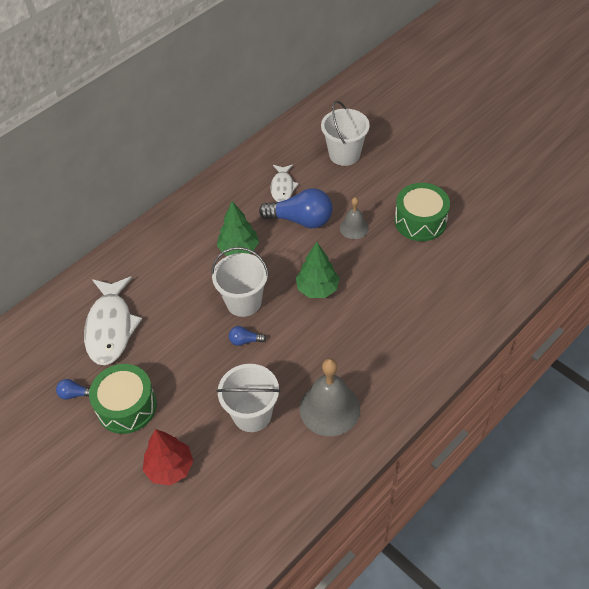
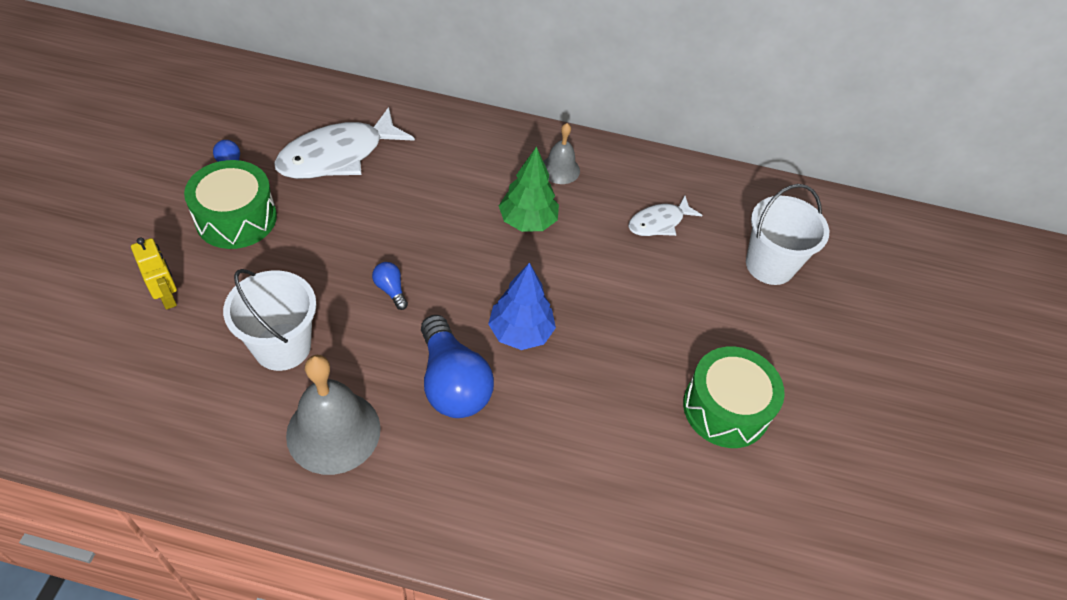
camera: 50 degrees right, 0 degrees up
red tree [143,429,193,485] -> yellow robot [131,237,177,310]
white bucket [211,247,269,317] -> none
blue light bulb [259,188,333,228] -> blue light bulb moved to [421,315,494,418]
green tree [296,242,340,298] -> blue tree [488,262,556,350]
grey bell [340,197,369,239] -> grey bell moved to [543,123,580,184]

